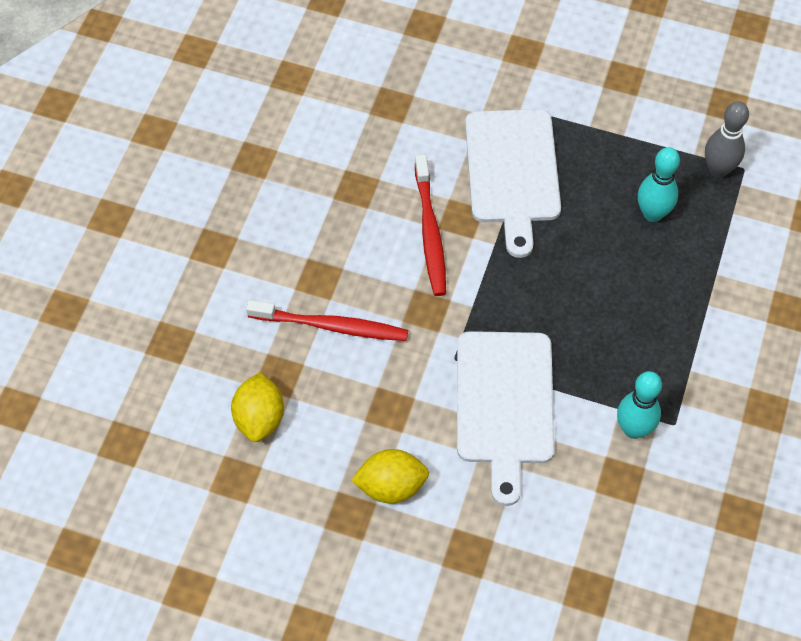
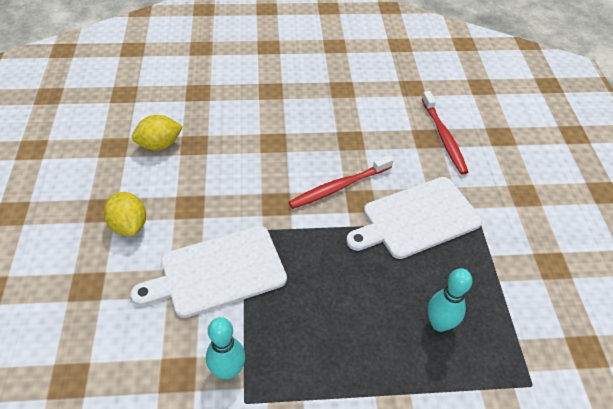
camera: 65 degrees right, 10 degrees down
red toothbrush [246,300,408,341] -> red toothbrush moved to [422,91,468,175]
grey bowling pin [705,101,749,178] -> none

